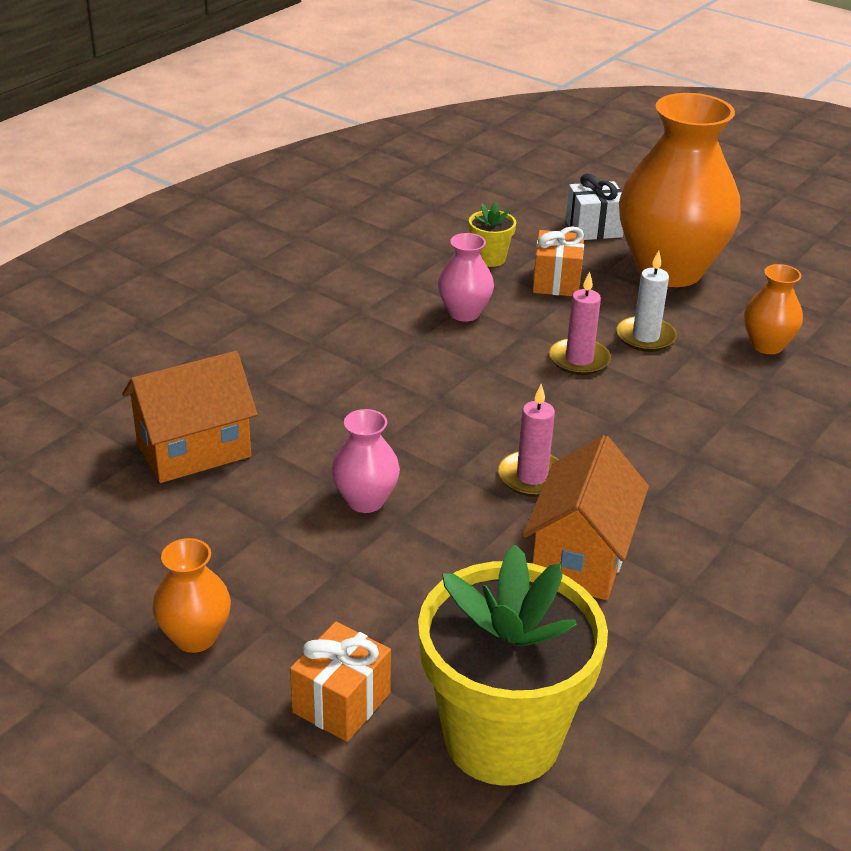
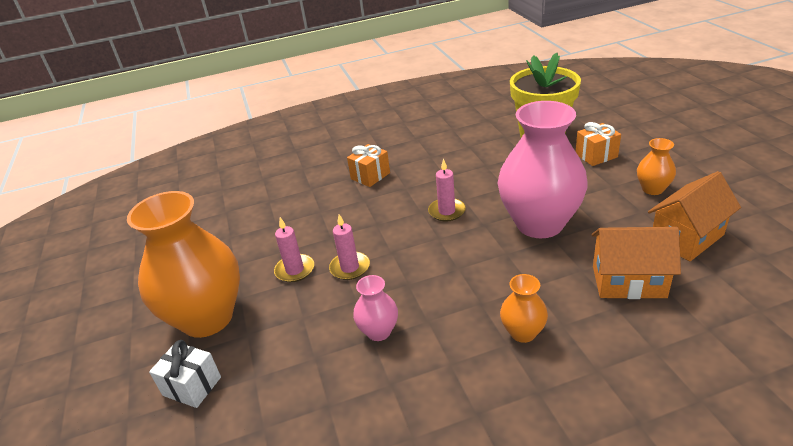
camera: 140 degrees left, 0 degrees up
pink vase [331,409,400,513] -> pink vase [498,101,588,238], size x2.24
yellow flower pot [469,202,516,267] -> none
orange house [523,435,649,600] -> orange house moved to [648,171,741,261]
orange gift [533,226,584,296] -> orange gift moved to [347,144,390,187]
white candle [616,251,677,352] -> pink candle [274,217,314,282]
orange vase [744,264,803,354] -> orange vase moved to [500,274,548,343]

